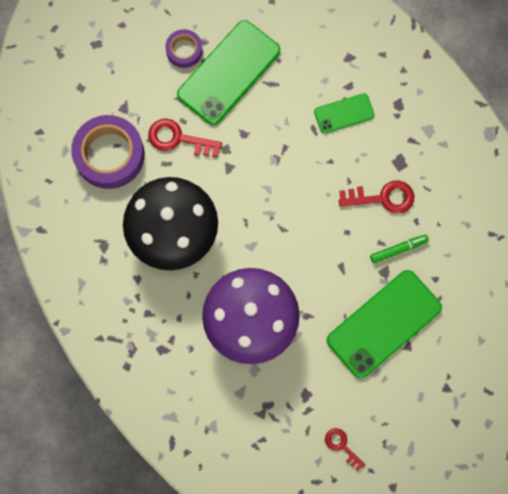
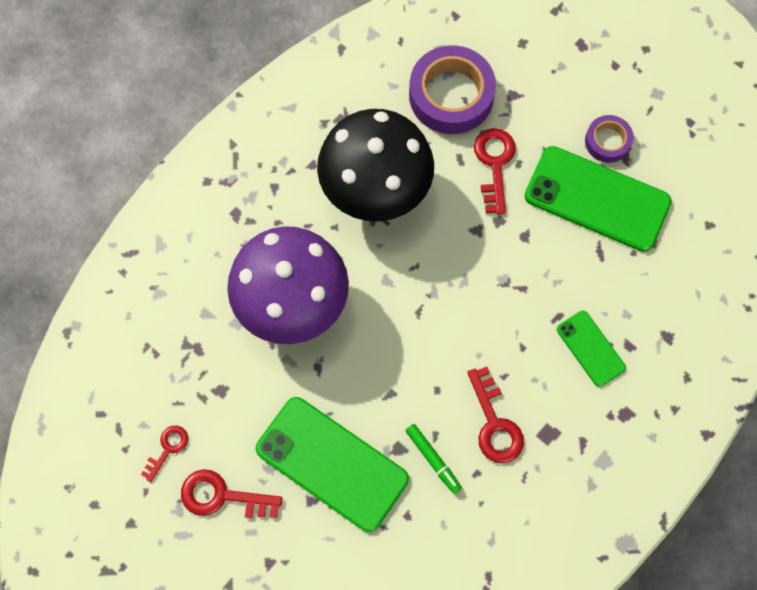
camera: 75 degrees right, 5 degrees down
none -> red key [181,469,283,518]

